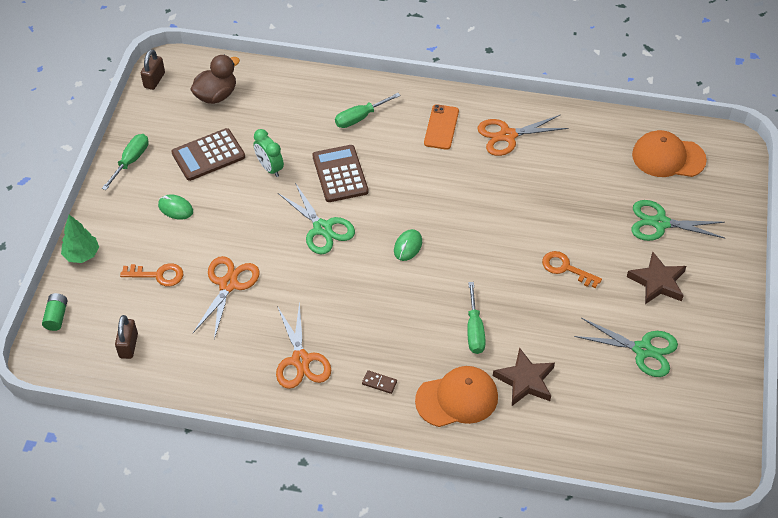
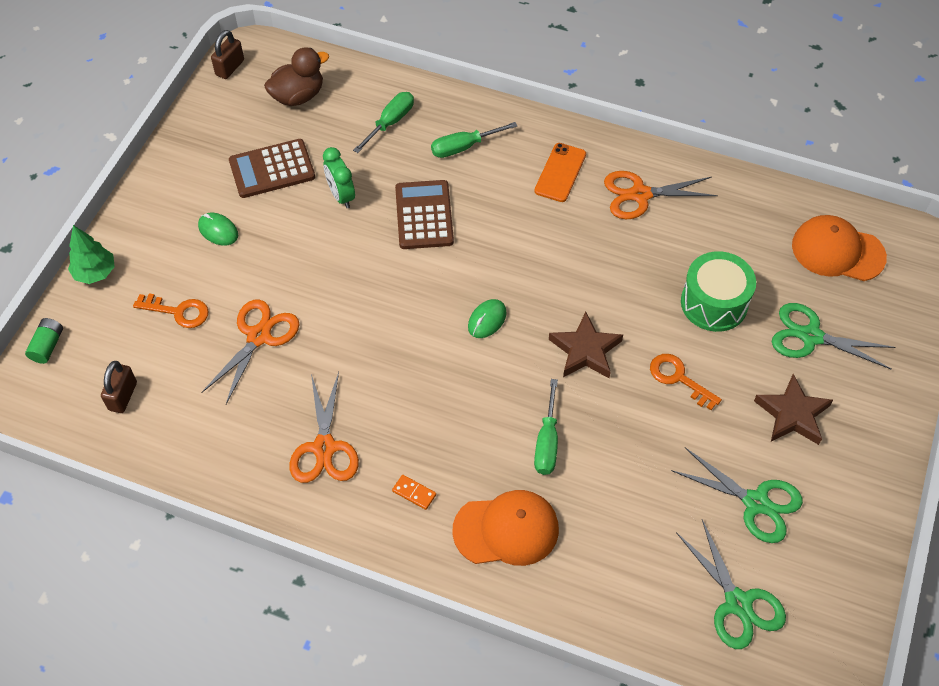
camera: 10 degrees right, 5 degrees up
green screwdriver [102,134,149,190] -> green screwdriver moved to [353,92,414,153]
green scissors [278,183,355,254] -> green scissors moved to [676,520,786,649]
brown domino [362,370,397,394] -> orange domino [392,475,436,510]
brown star [493,347,555,406] -> brown star moved to [549,312,623,378]
none -> green drum [681,251,756,332]

